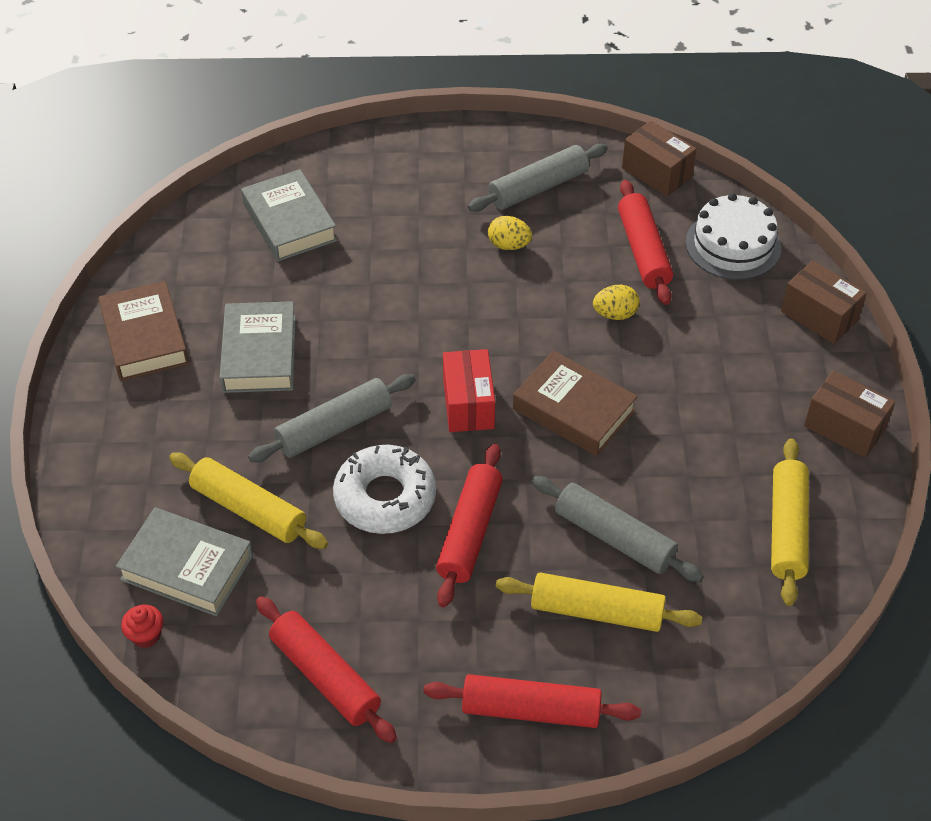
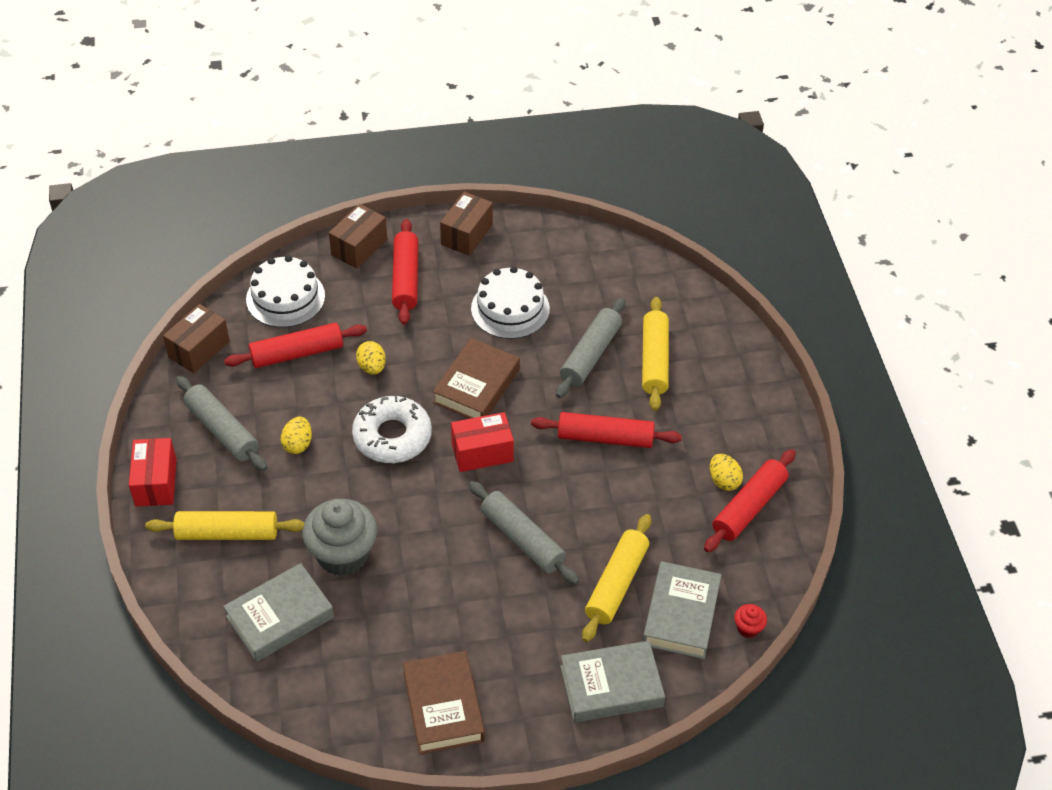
camera: 100 degrees left, 0 degrees up
brown book [99,281,189,381] -> brown book turned 75 degrees counterclockwise [403,651,485,754]
grey book [220,301,296,393] -> grey book moved to [560,641,665,722]
white donut [333,445,436,534] -> white donut moved to [352,396,432,463]
red rolling pin [424,674,641,728] -> red rolling pin moved to [392,219,418,325]
yellow rolling pin [771,438,809,606] -> yellow rolling pin moved to [145,511,305,540]
none -> red box [129,438,177,507]
none -> grey cupcake [303,499,377,576]
none -> white cake [471,266,550,339]
none -> yellow egg [710,454,743,491]

